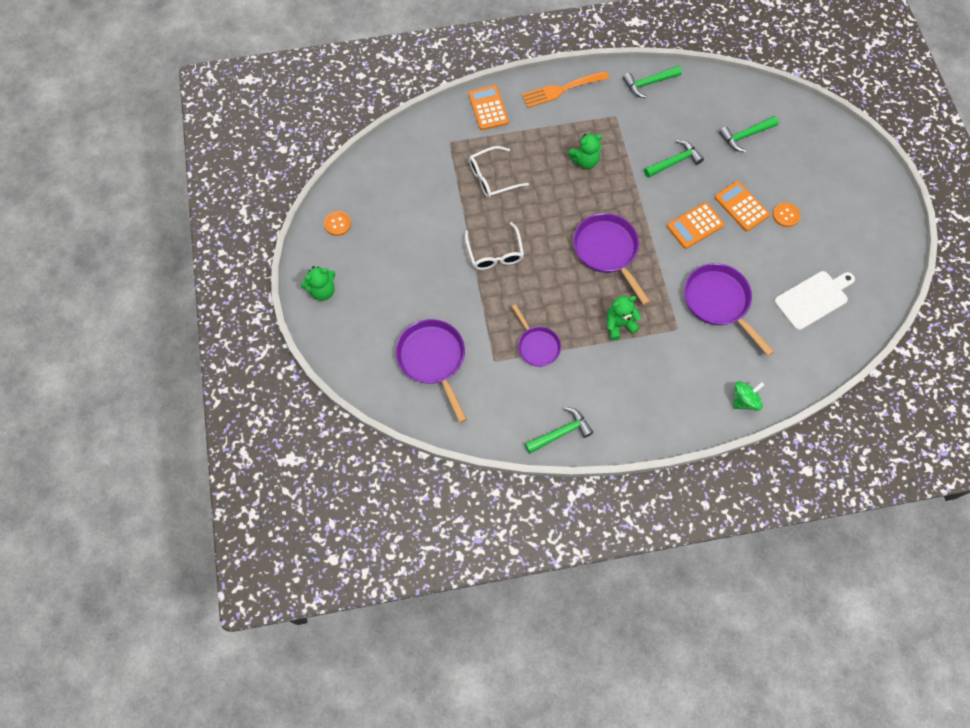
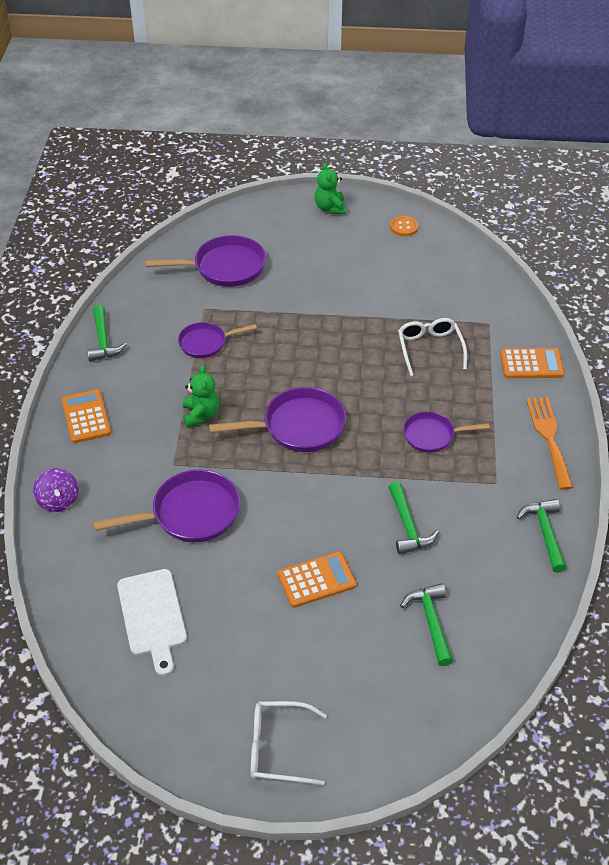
camera: 105 degrees right, 20 degrees down
white glasses [465,222,524,270] -> white glasses moved to [251,701,327,785]
green teddy bear [568,133,603,169] -> purple pan [403,412,490,453]
orange calculator [667,202,724,249] -> orange calculator moved to [62,389,111,443]
green spinning top [733,381,764,411] -> purple spinning top [33,468,79,512]
orange button [773,203,800,227] -> none

